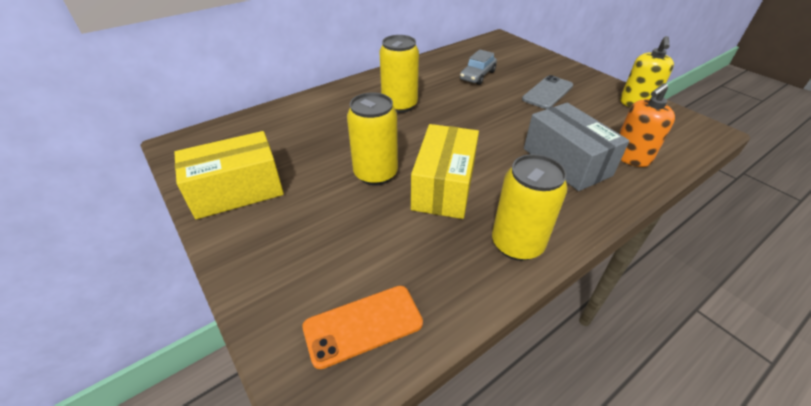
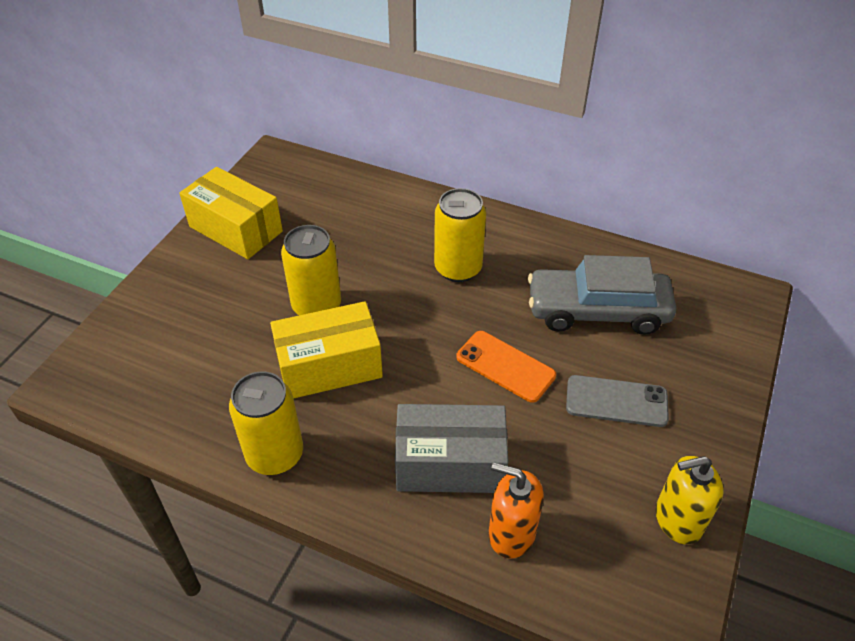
camera: 60 degrees right, 5 degrees up
orange phone [302,286,423,369] -> orange phone moved to [456,331,556,403]
grey car [460,49,497,85] -> grey car [528,255,676,335], size x1.79
grey box [524,103,630,191] -> grey box turned 60 degrees clockwise [395,404,508,493]

